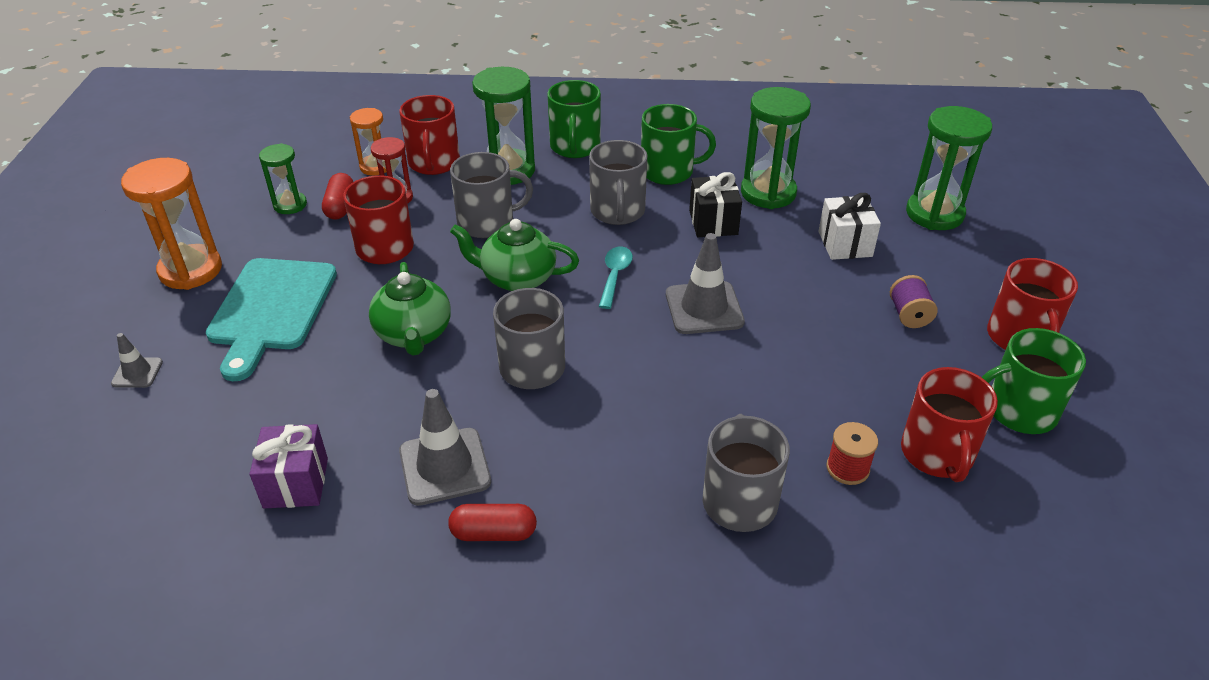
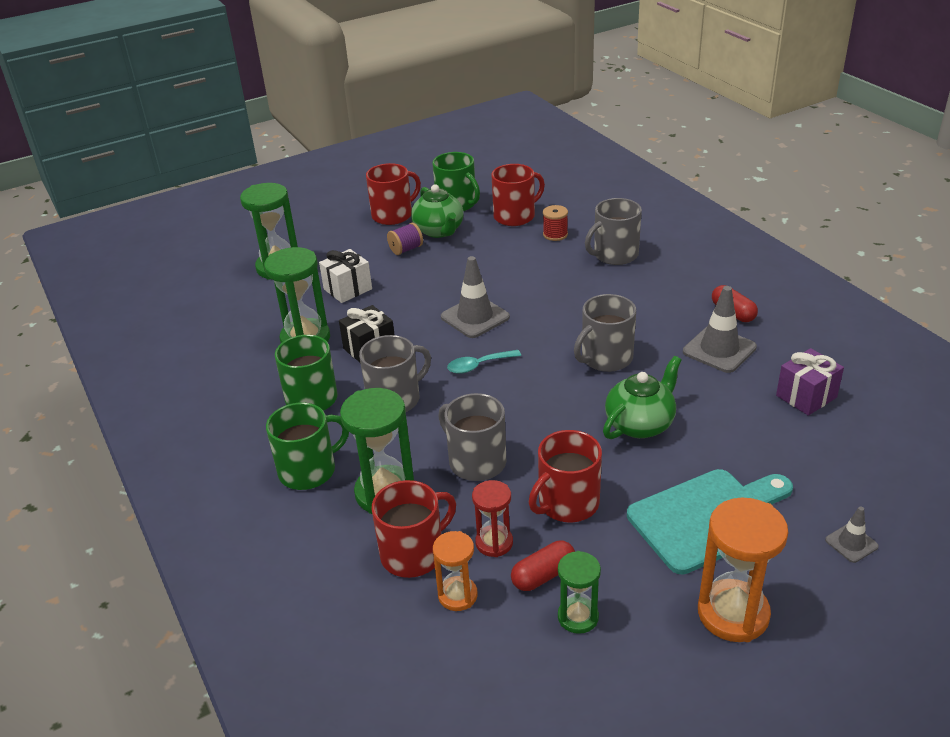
camera: 120 degrees left, 5 degrees down
green teapot [450,219,579,291] -> green teapot moved to [411,184,464,238]

